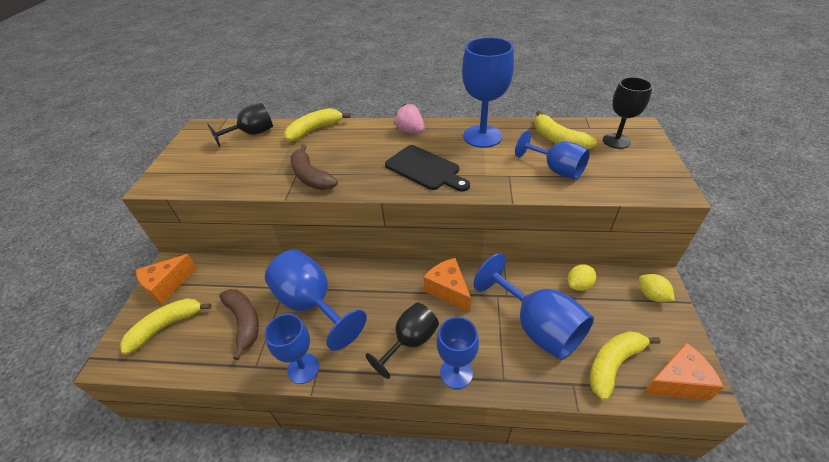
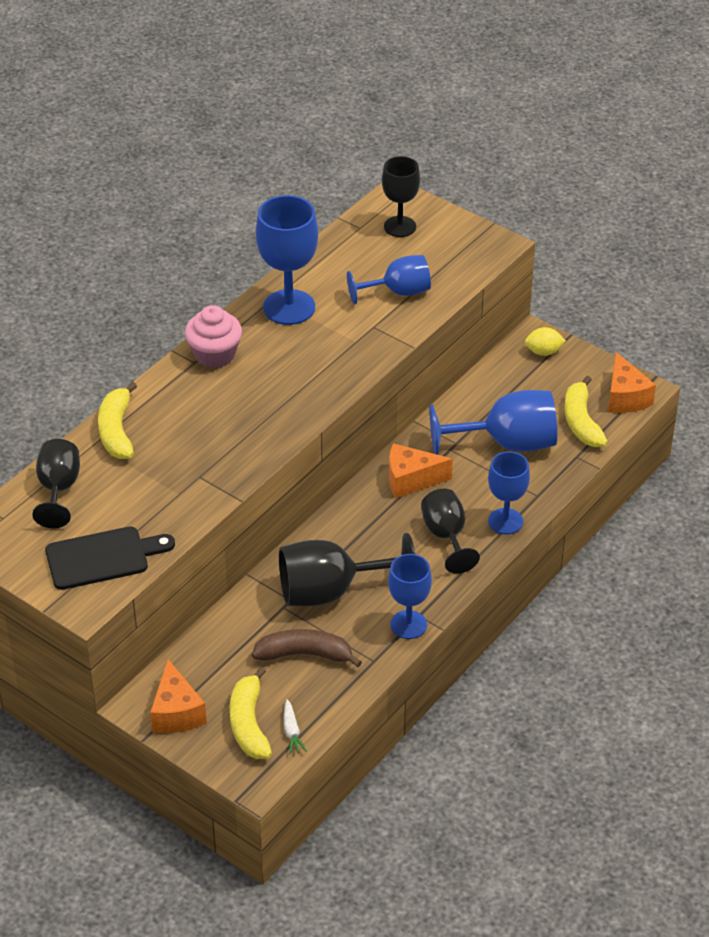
camera: 60 degrees left, 0 degrees up
blue goblet [265,250,367,351] -> black goblet [279,533,415,606]
brown banana [290,145,338,190] -> none
black cutting board [385,145,470,192] -> black cutting board moved to [45,527,175,590]
pink strawberry [394,104,425,134] -> pink cupcake [185,305,242,368]
yellow banana [534,111,597,149] -> none
yellow lemon [568,264,596,291] -> none
orange cheese [643,342,724,400] -> orange cheese turned 150 degrees clockwise [608,352,656,413]
none -> white carrot [284,699,307,755]

